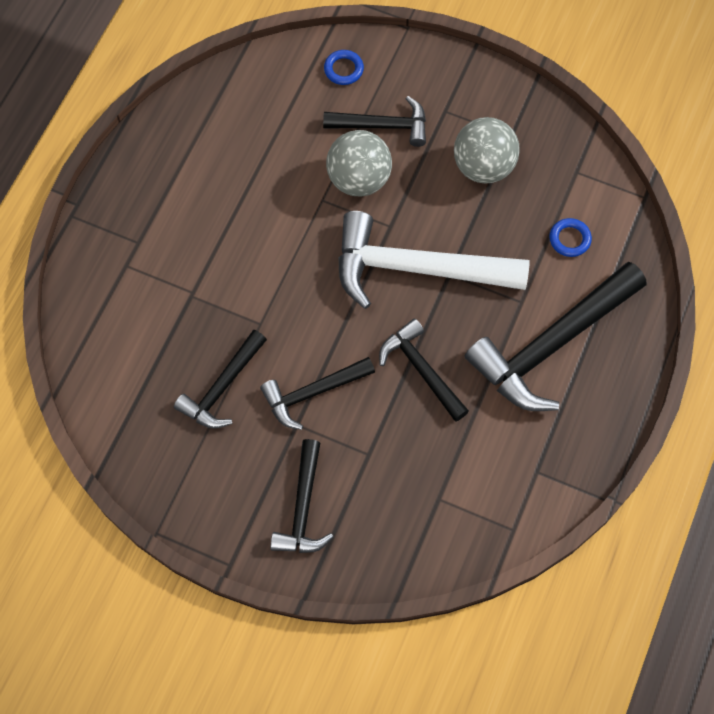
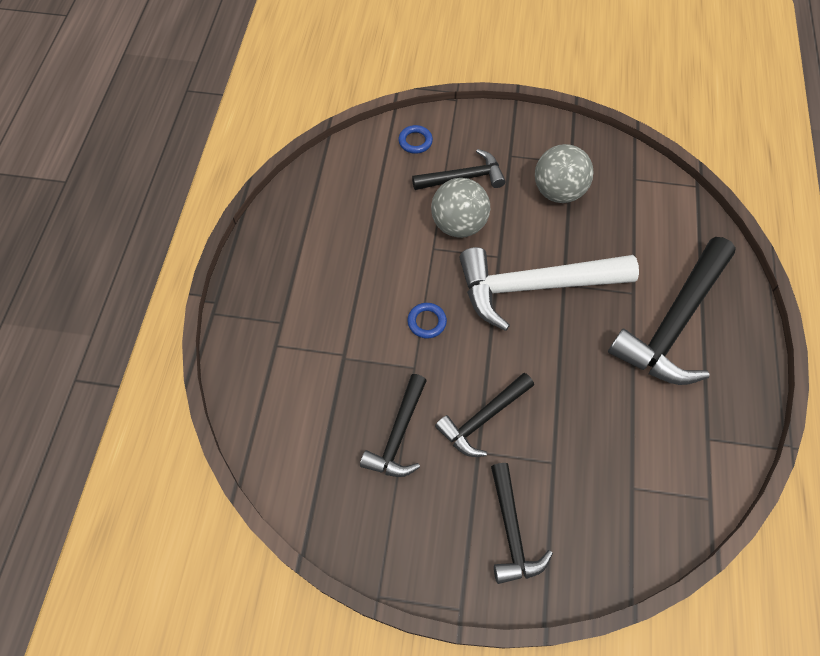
camera: 15 degrees left, 5 degrees down
black hammer [379,318,469,422] -> none
blue ring [550,218,592,257] -> blue ring moved to [408,303,447,338]

